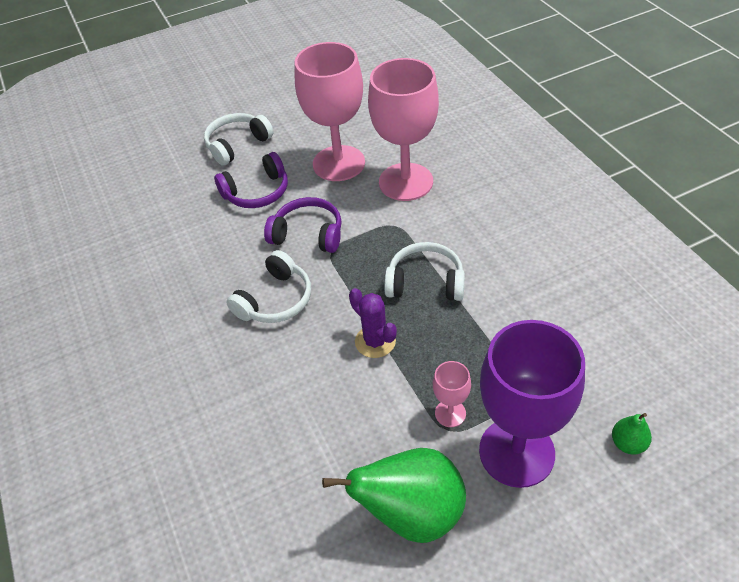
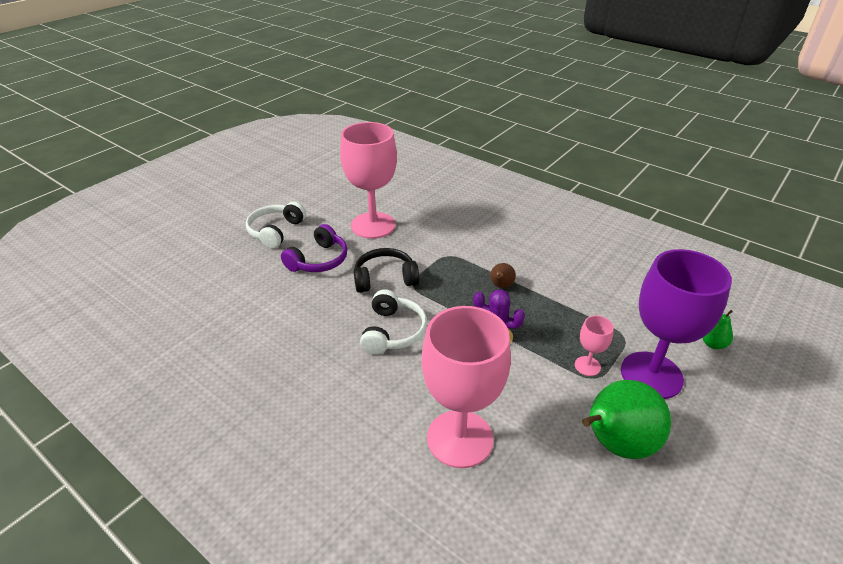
camera: 30 degrees left, 10 degrees down
purple headphones [264,197,341,253] -> black headphones [354,248,419,293]
pink goblet [368,58,439,201] -> pink goblet moved to [421,306,511,468]
white headphones [384,242,465,301] -> brown pear [490,263,516,288]

